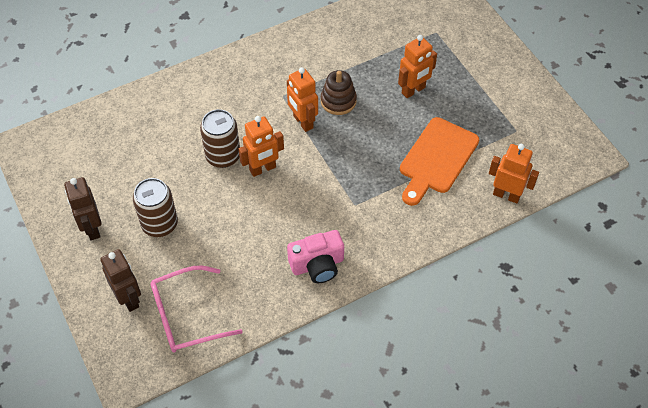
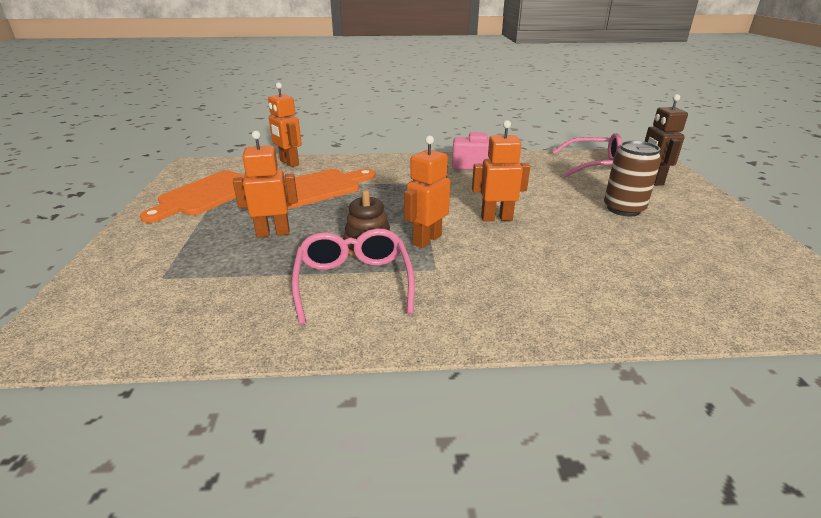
camera: 155 degrees left, 25 degrees down
brown robot [64,177,102,240] -> none
brown can [200,109,240,168] -> none
orange robot [287,67,318,132] -> orange robot turned 135 degrees counterclockwise [404,136,450,248]
none -> orange cutting board [140,171,244,223]
none -> pink glasses [292,229,415,325]

